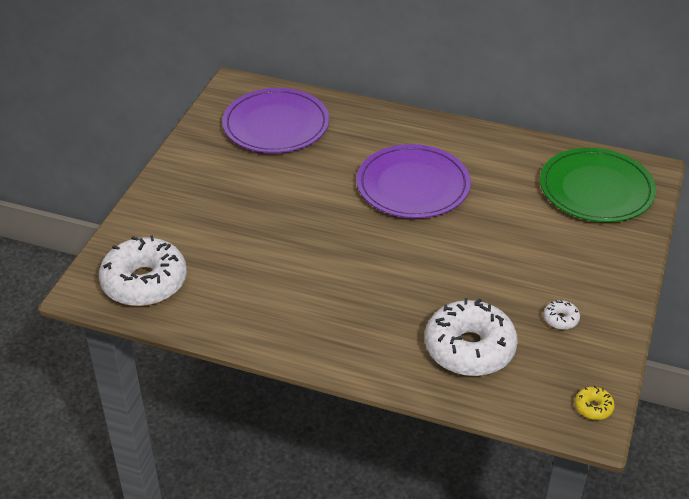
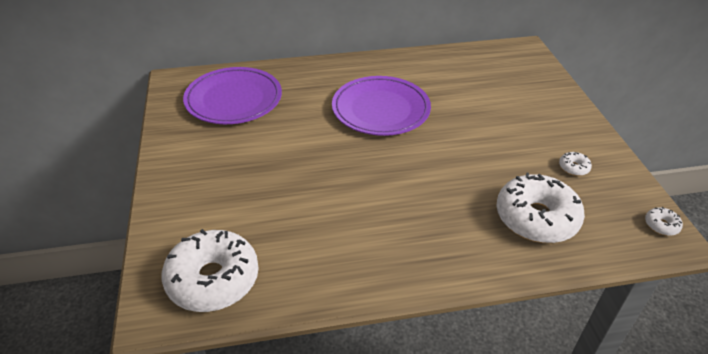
camera: 30 degrees left, 0 degrees up
green plate [540,148,656,222] -> none
yellow donut [575,386,615,420] -> white donut [645,207,683,236]

